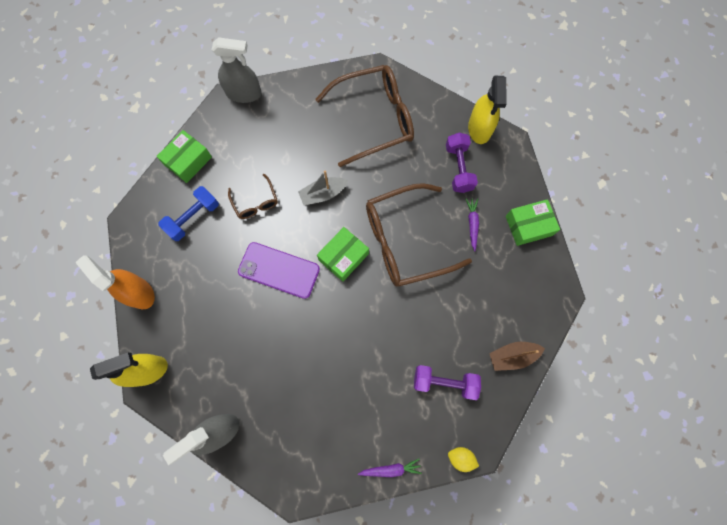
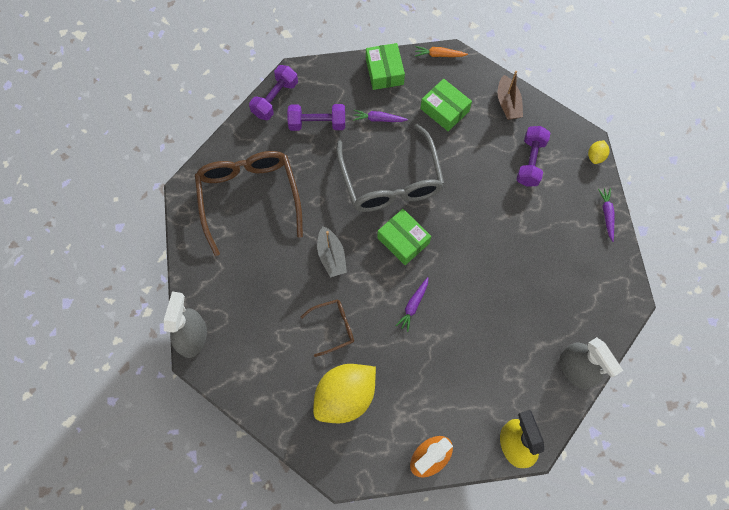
camera: 85 degrees left, 5 degrees down
green box [156,130,212,183] -> green box moved to [420,79,472,131]
blue dumbbell [158,186,219,241] -> yellow lemon [313,364,376,423]
purple phone [238,242,320,299] -> purple carrot [395,277,429,332]
brown glasses [366,183,472,287] -> grey glasses [337,124,445,212]
yellow spray bottle [468,76,507,144] -> purple dumbbell [249,65,298,120]
none -> orange carrot [415,46,468,57]

